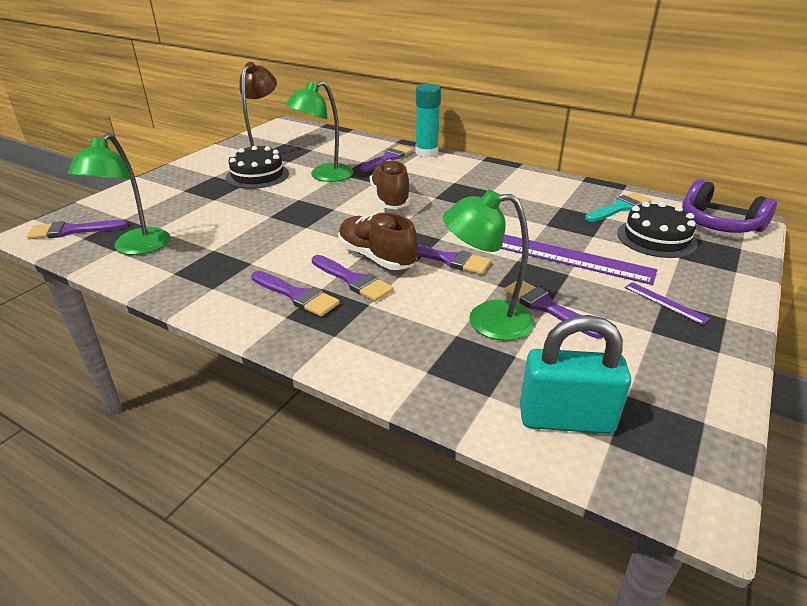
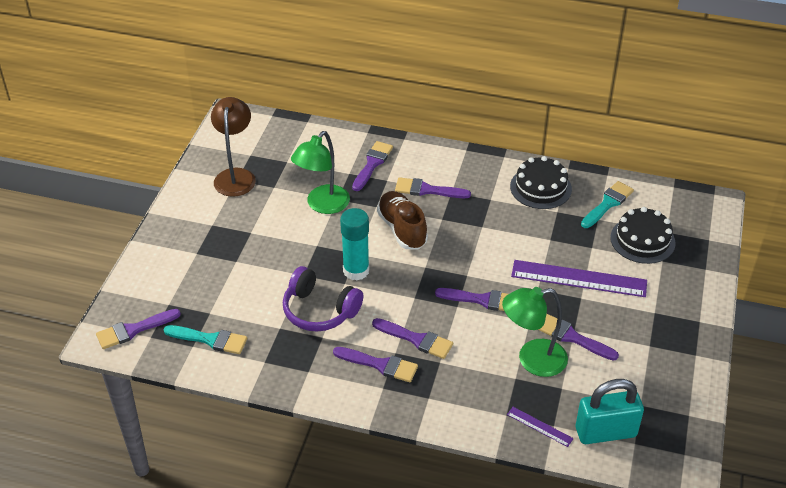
camera: 15 degrees left, 10 degrees up
green lamp [68,133,170,255] -> turquoise brush [163,325,247,354]
black cake [226,146,289,189] -> black cake moved to [510,156,572,209]
brown shoe [338,213,418,270] -> none
turquoise glue stick [416,84,441,158] -> turquoise glue stick moved to [340,208,369,281]
purple ruler [624,282,710,325] -> purple ruler moved to [507,407,574,447]
purple headphones [682,179,777,233] -> purple headphones moved to [283,266,364,332]
none -> purple brush [395,177,471,198]

